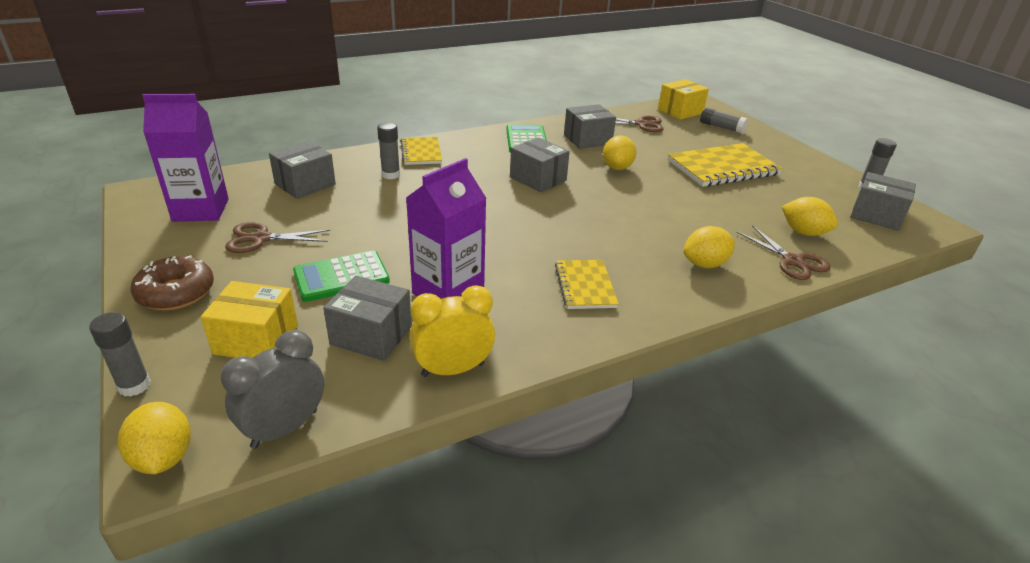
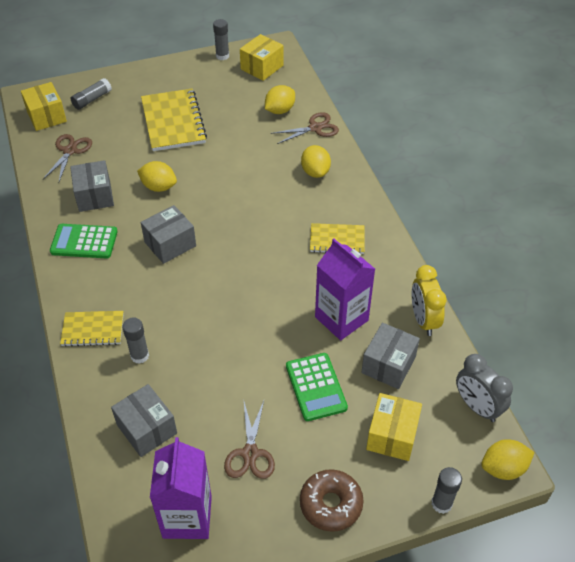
camera: 80 degrees left, 15 degrees up
grey box [851,172,916,231] -> yellow box [240,34,283,81]

